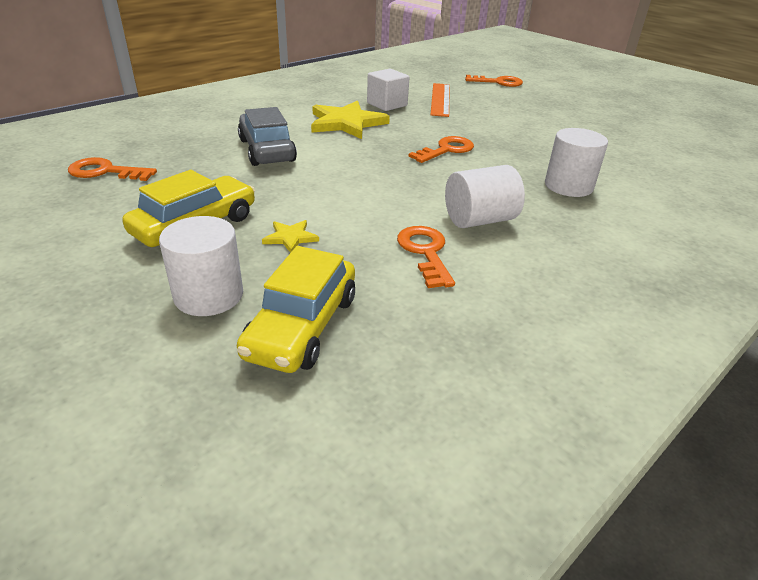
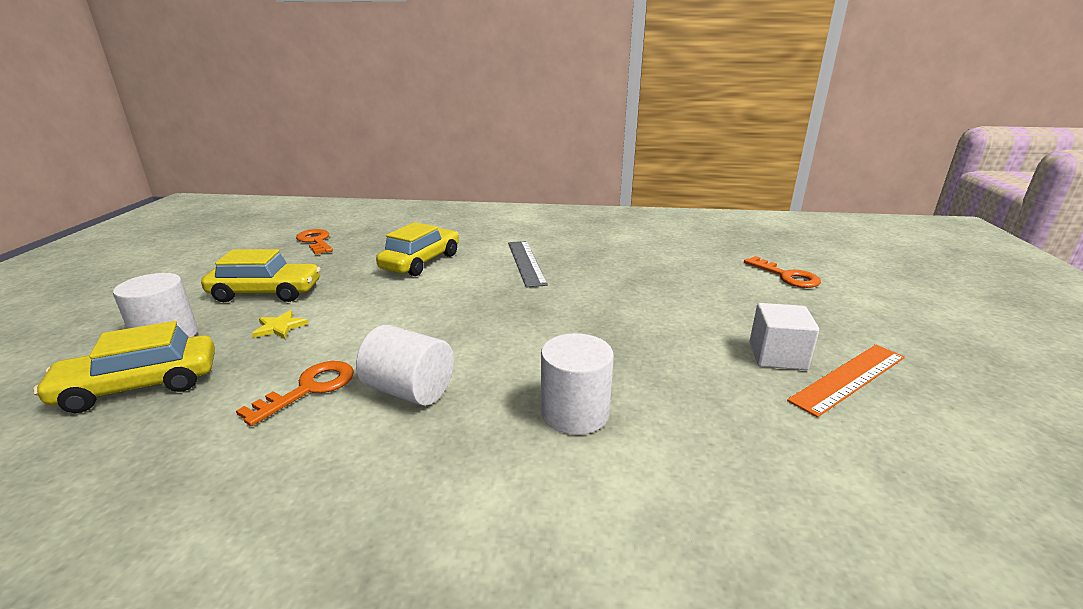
camera: 50 degrees right, 10 degrees down
grey car [238,107,297,166] -> yellow car [376,222,459,276]
yellow star [311,101,390,139] -> grey ruler [508,241,548,288]
white cube [367,69,410,111] -> white cube moved to [750,303,819,370]
orange key [408,136,474,163] -> none
orange ruler [430,83,450,117] -> orange ruler moved to [787,345,905,417]

